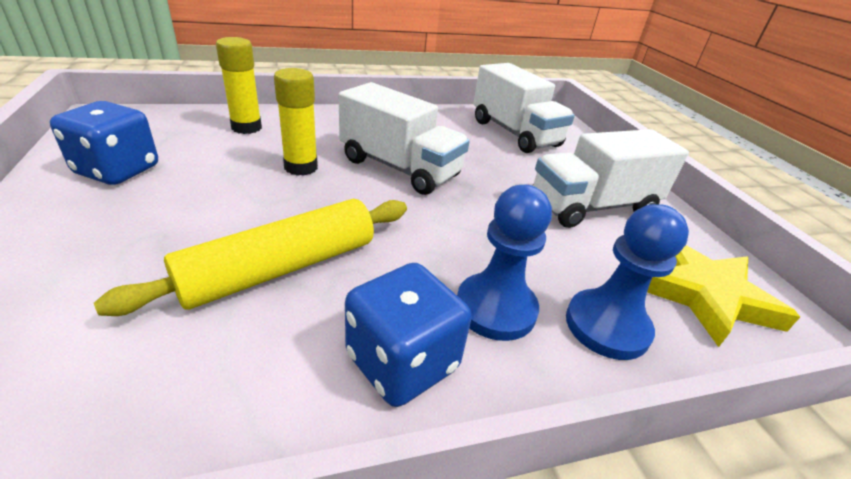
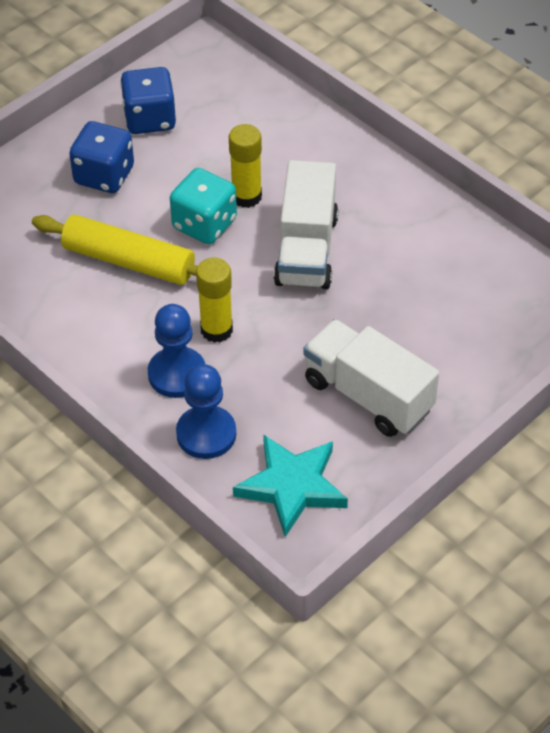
camera: 65 degrees right, 15 degrees up
yellow glue stick [216,37,262,134] -> yellow glue stick moved to [196,258,233,343]
blue dice [345,263,472,407] -> blue dice moved to [69,121,134,193]
white truck [473,63,575,153] -> none
yellow star [647,245,800,347] -> turquoise star [233,434,348,537]
none -> turquoise dice [170,168,237,244]

